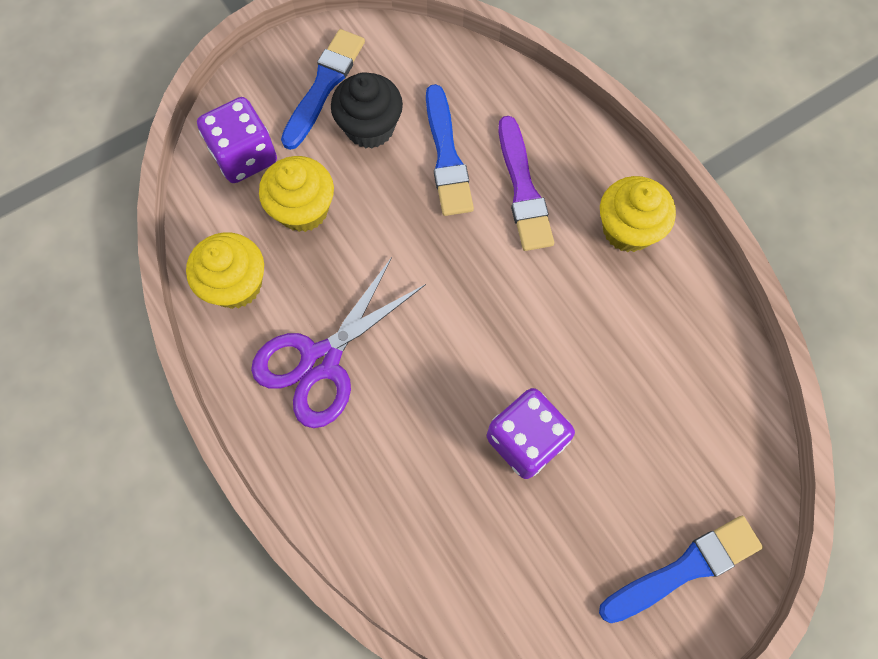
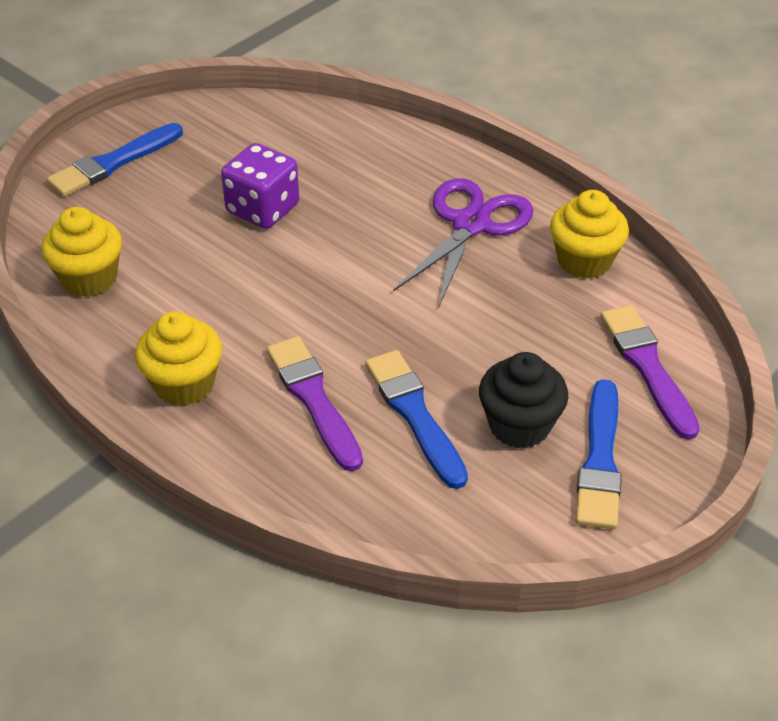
camera: 165 degrees right, 25 degrees down
purple dice [197,97,277,183] -> purple brush [600,305,700,440]
yellow cupcake [259,156,334,232] -> yellow cupcake moved to [41,207,122,297]

